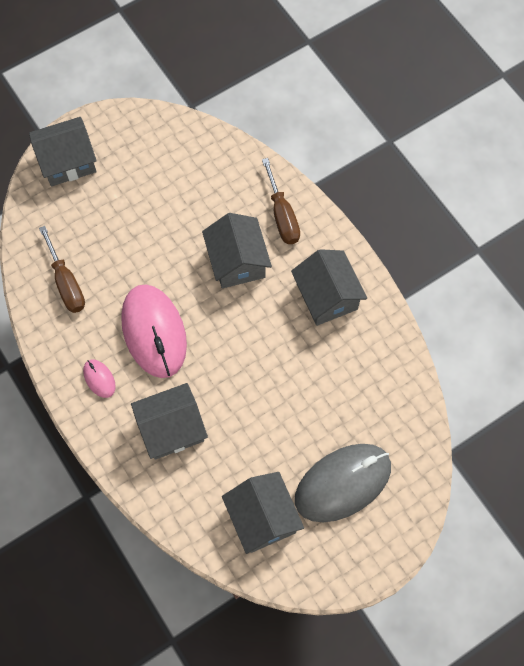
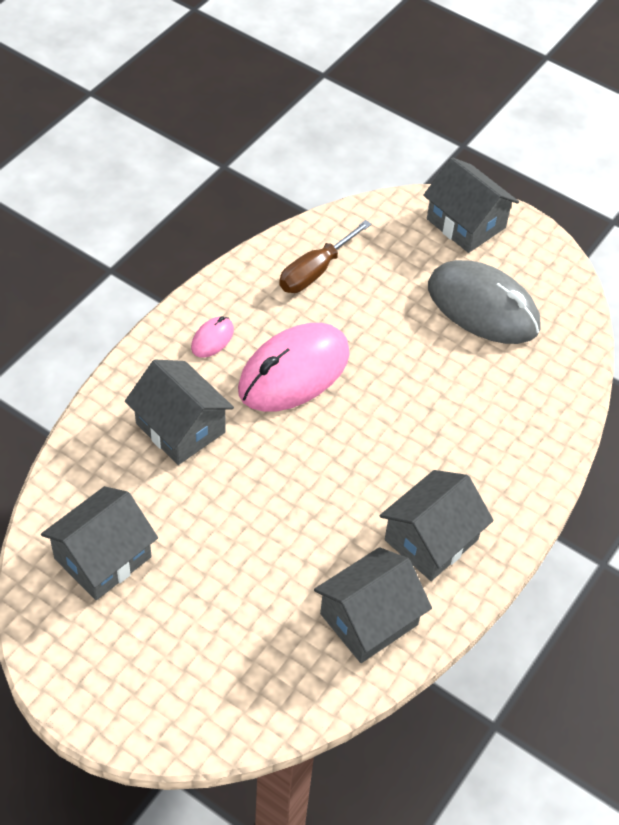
camera: 65 degrees right, 15 degrees down
grey house [202,213,272,289] -> grey house moved to [314,547,432,663]
brown screwdriver [262,158,300,244] -> none
grey mouse [295,444,391,522] -> grey mouse moved to [428,260,540,344]

